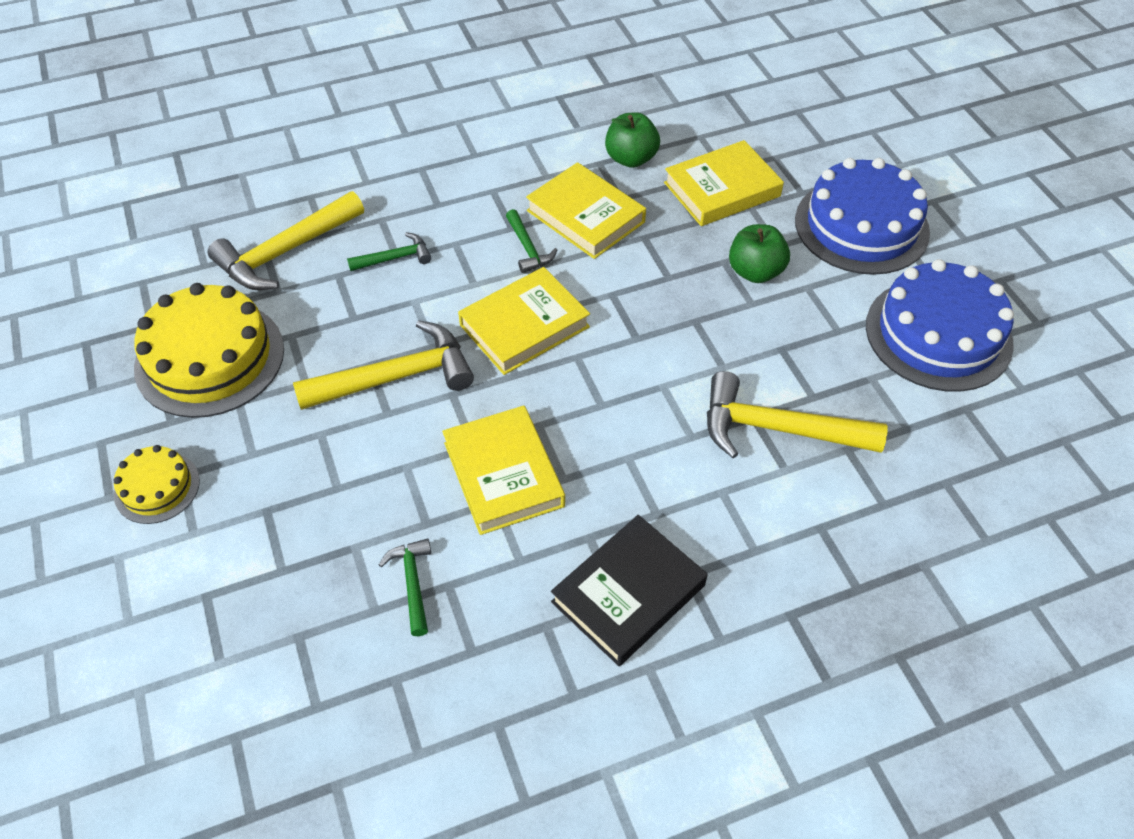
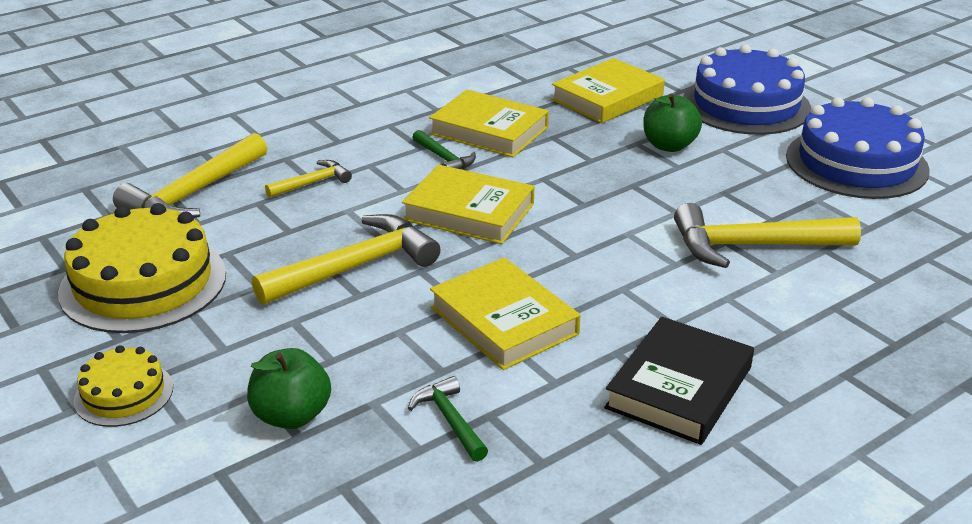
camera: 15 degrees left, 20 degrees down
green hammer [347,232,431,271] -> yellow hammer [265,160,352,198]
yellow book [458,267,590,375] -> yellow book turned 75 degrees clockwise [402,165,535,244]
green apple [605,113,660,168] -> green apple moved to [247,348,331,429]

